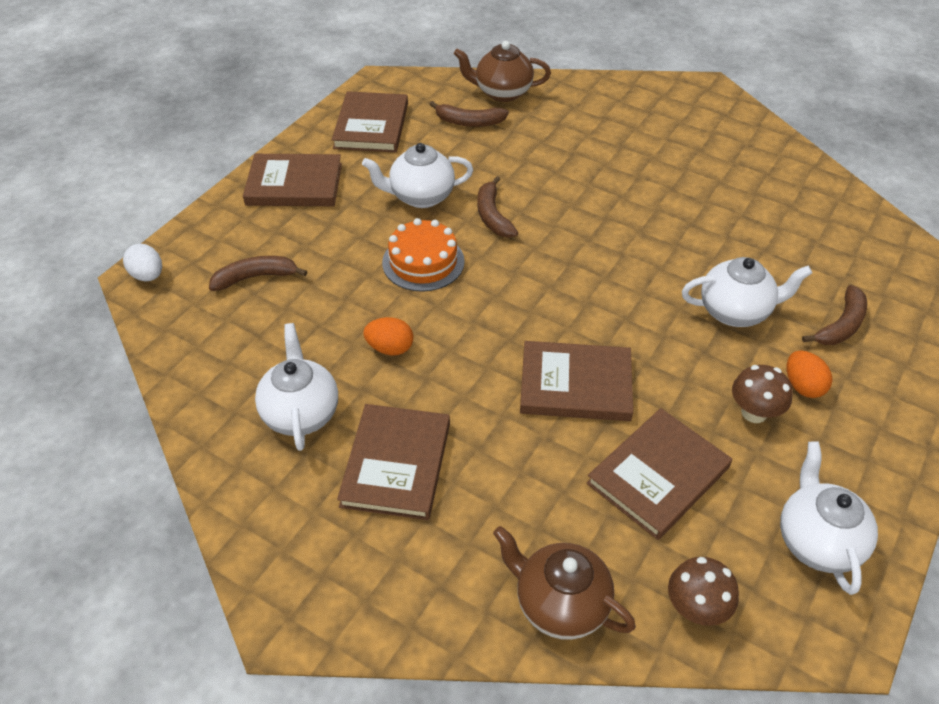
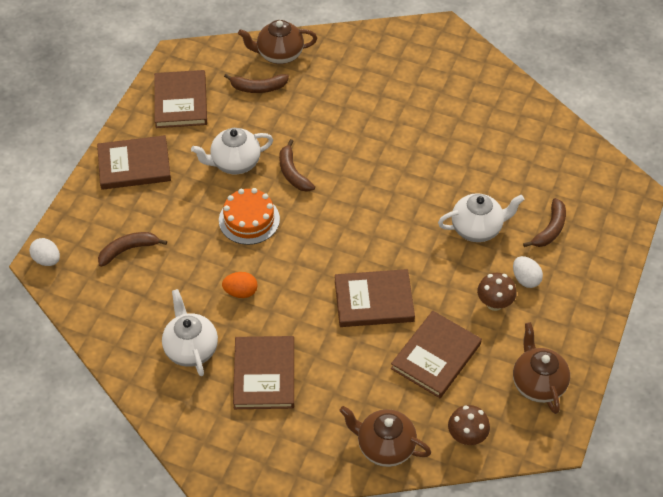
camera: 10 degrees left, 5 degrees up
white teapot [780,441,878,595] -> brown teapot [513,322,570,414]
orange egg [787,351,833,398] -> white egg [513,256,543,288]

